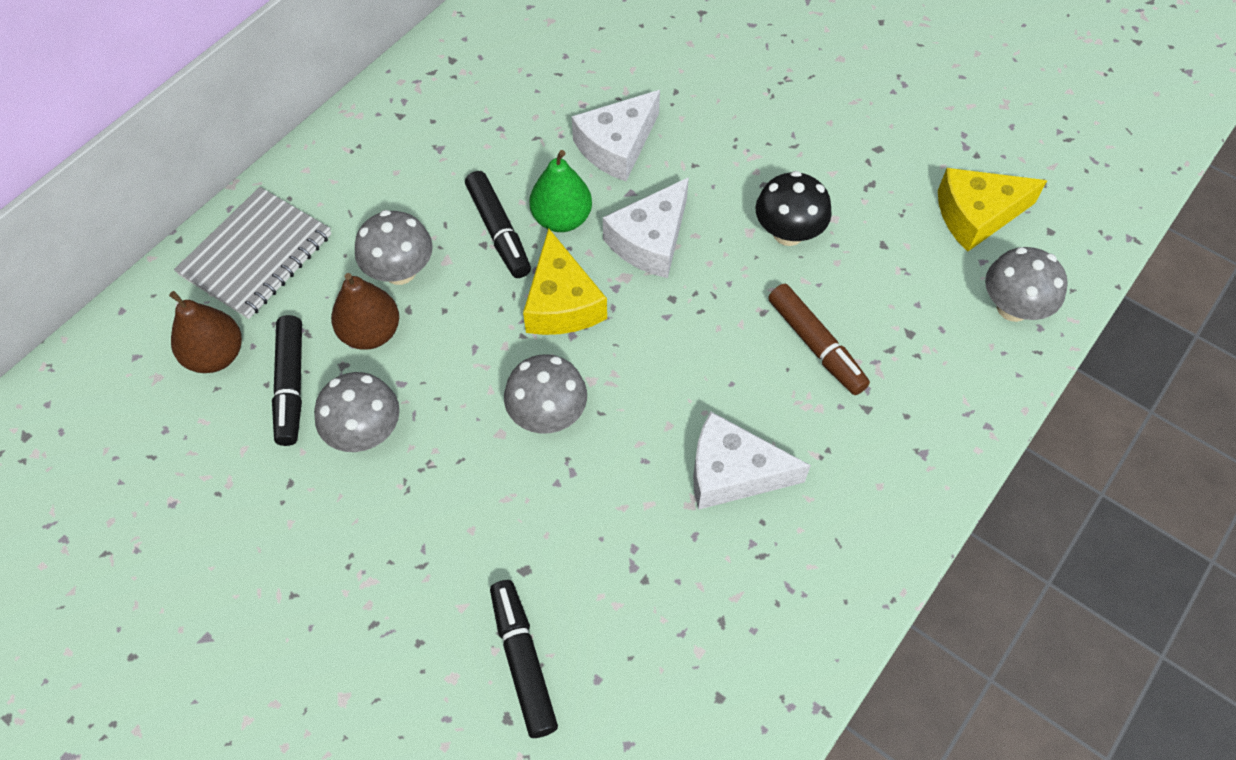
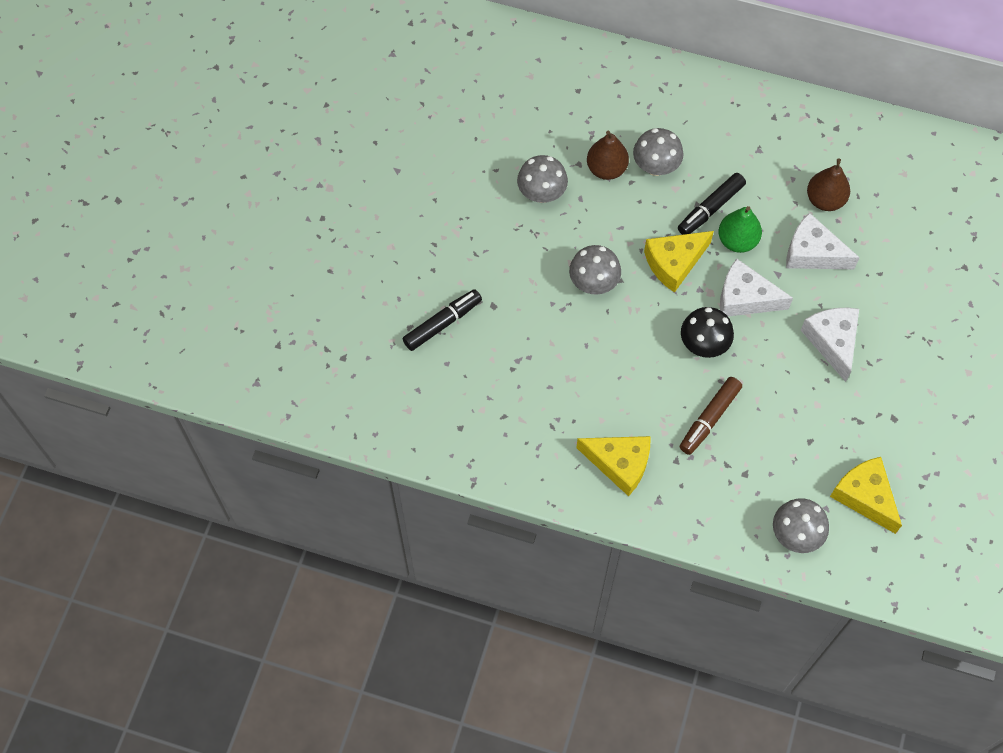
camera: 70 degrees right, 5 degrees up
brown pear [169,291,242,373] -> brown pear moved to [807,158,850,211]
grey notebook [174,187,331,319] -> none
black marker [272,315,302,446] -> none
white cheese [693,412,811,510] -> white cheese moved to [801,308,859,382]
black mushroom [755,171,832,246] -> black mushroom moved to [681,307,734,358]
none -> yellow cheese [576,436,650,496]

